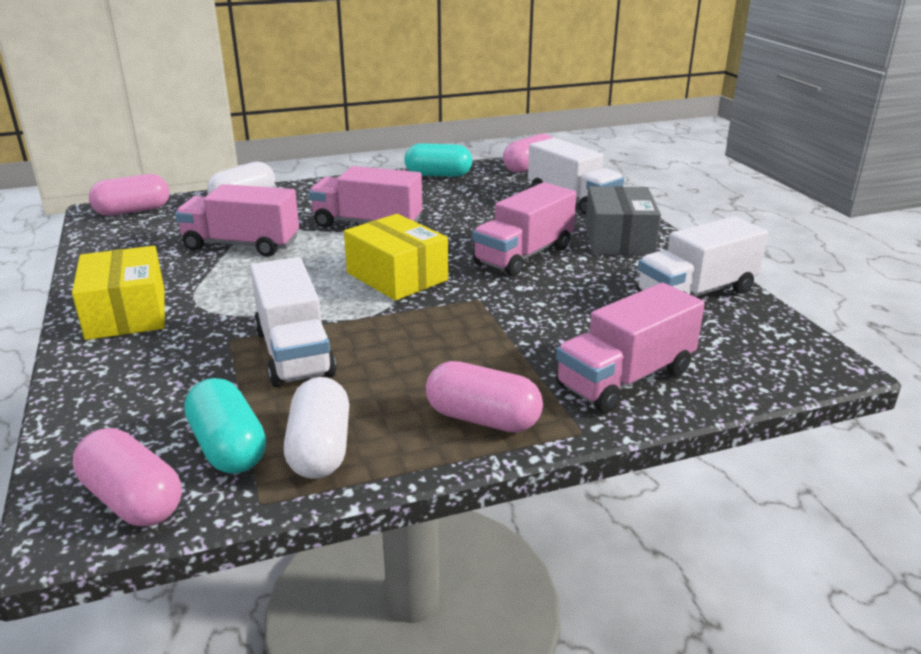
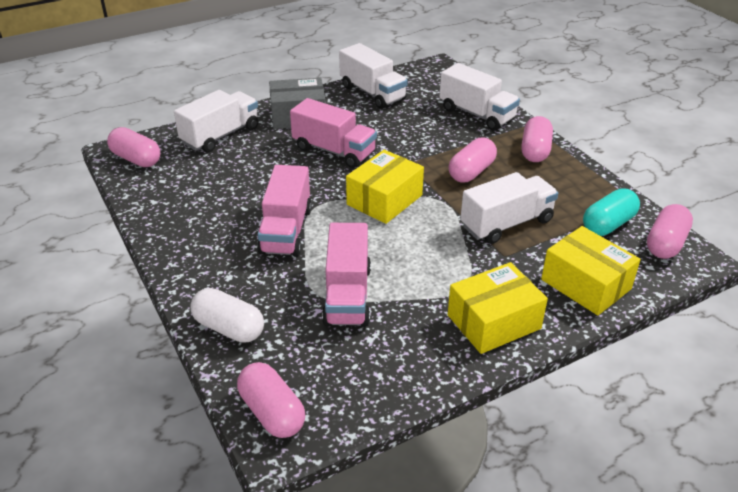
camera: 100 degrees left, 10 degrees up
white capsule [284,377,349,479] -> none
turquoise capsule [405,143,472,177] -> none
pink truck [556,283,705,413] -> white truck [439,63,520,131]
none -> pink capsule [448,137,497,183]
none -> yellow box [541,226,641,315]

